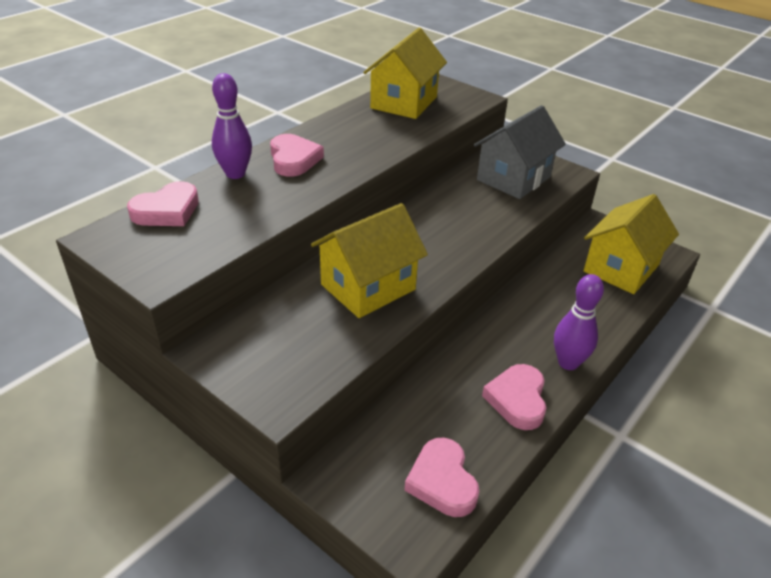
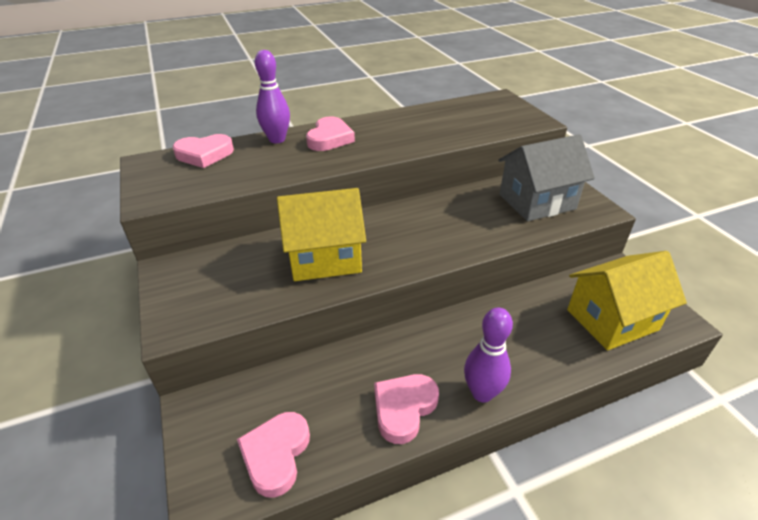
camera: 30 degrees right, 0 degrees up
yellow house [363,28,447,119] -> none

